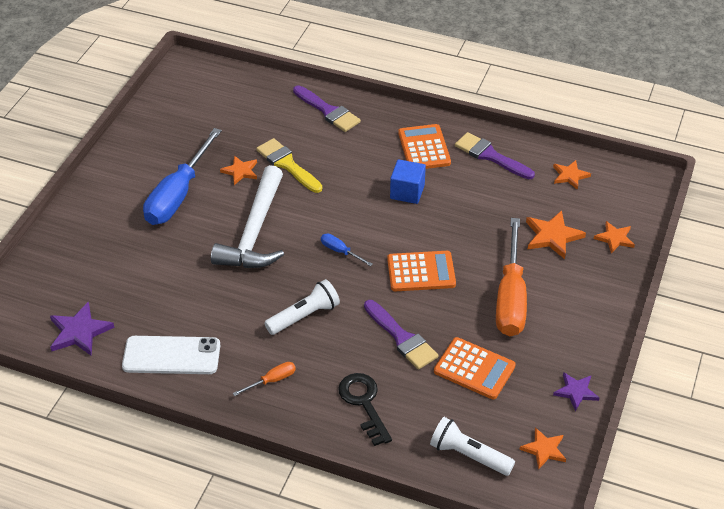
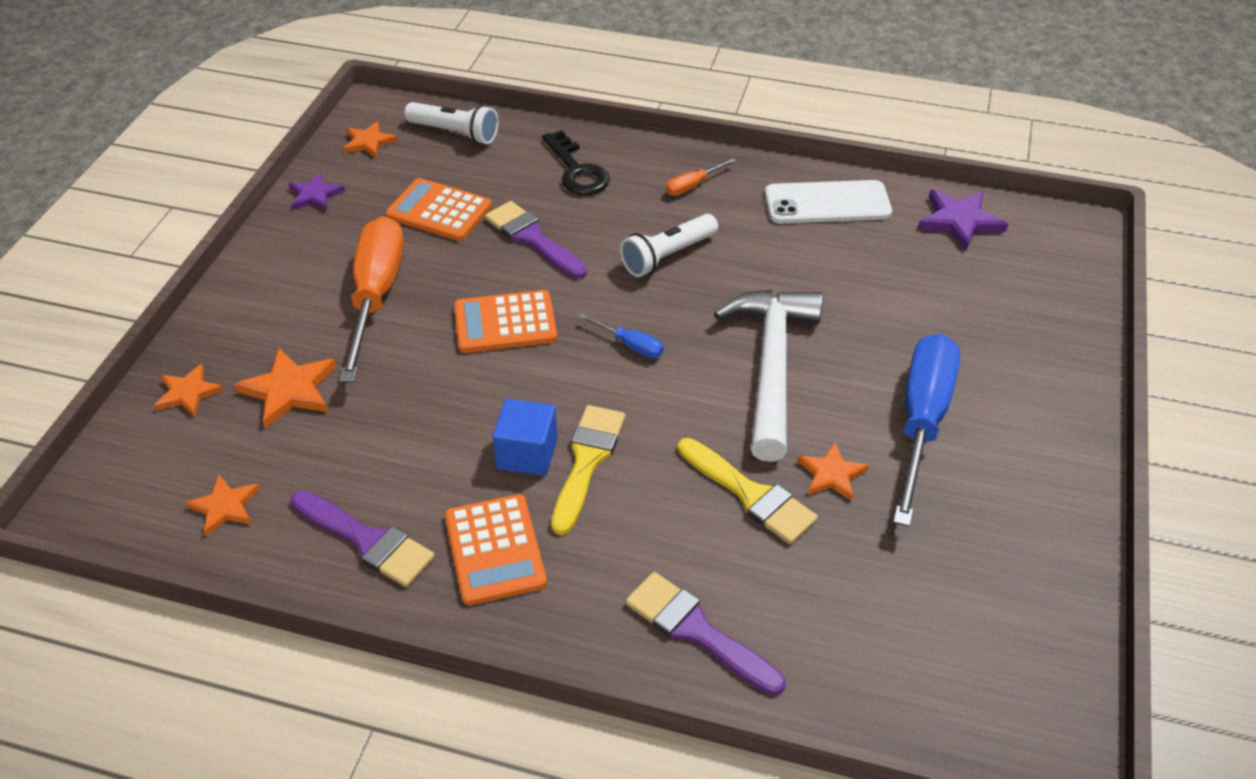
camera: 175 degrees right, 0 degrees up
none -> yellow brush [551,405,625,535]

